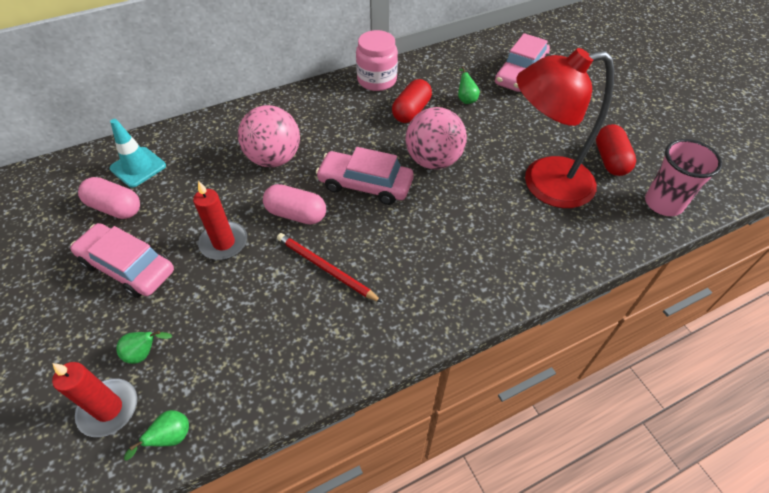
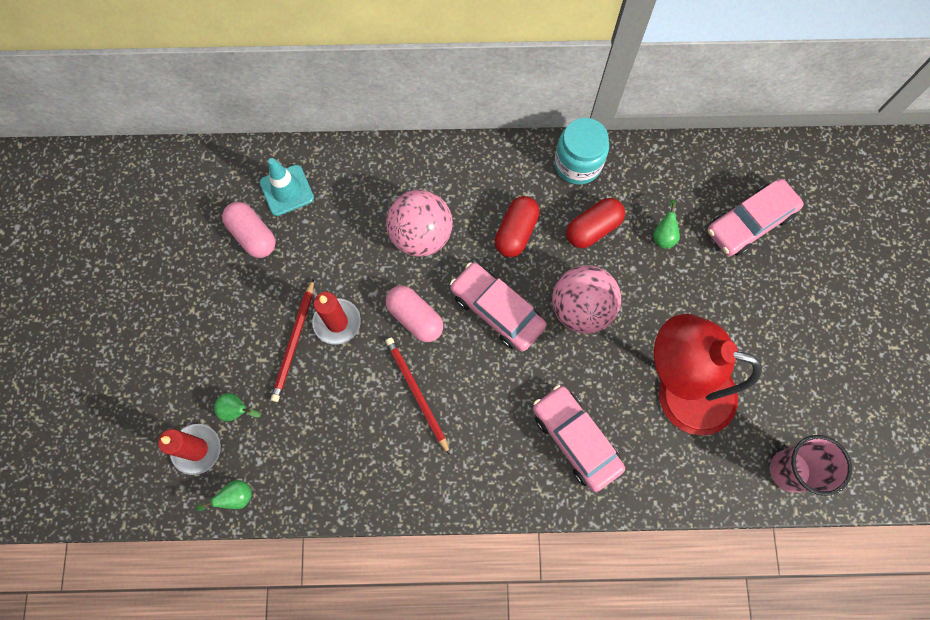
camera: 25 degrees right, 20 degrees up
pink car [70,223,174,298] -> pink car moved to [533,385,625,492]
pink jar [356,30,398,91] -> turquoise jar [554,118,609,185]
red capsule [596,124,636,176] -> red capsule moved to [495,196,540,257]
none -> red pencil [271,278,314,402]

